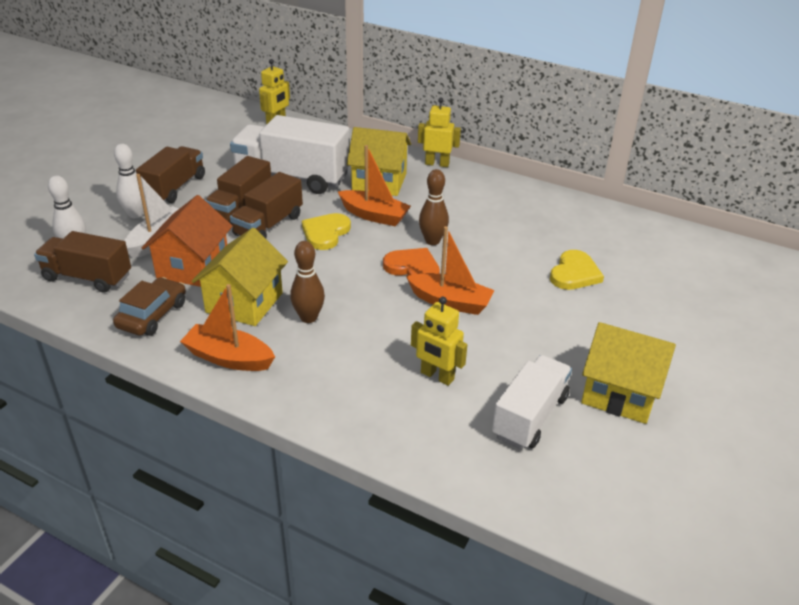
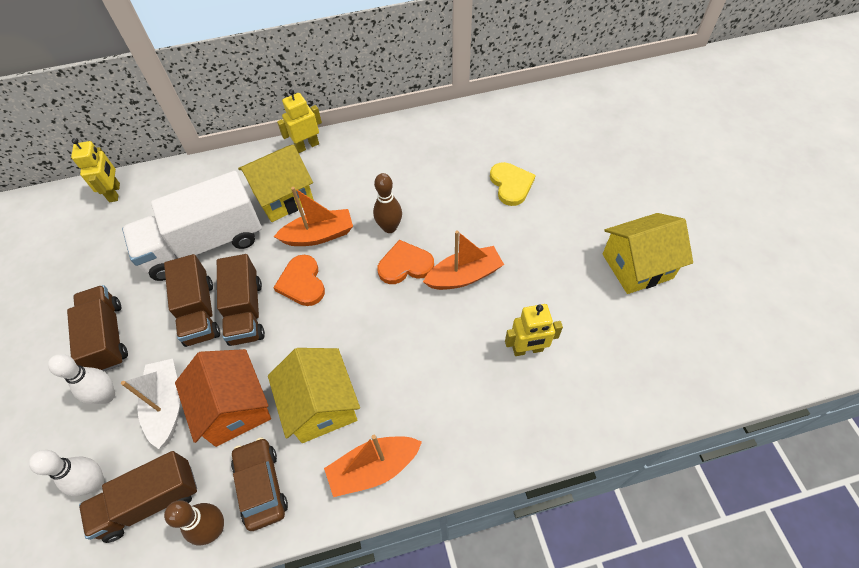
camera: 40 degrees left, 20 degrees up
brown bowling pin [290,241,325,323] -> brown bowling pin moved to [164,500,224,545]
yellow heart [302,213,351,250] -> orange heart [273,255,325,306]
white truck [492,355,572,449] -> none

